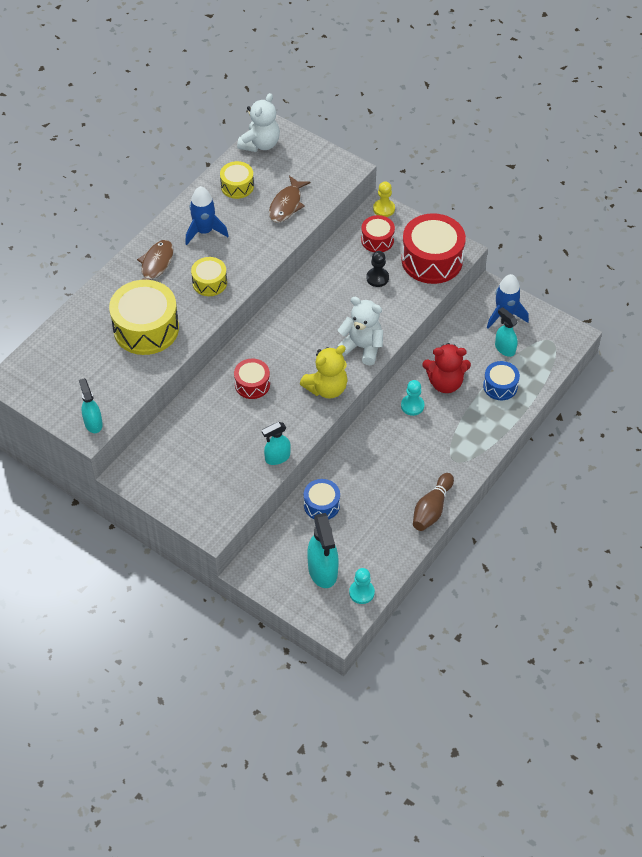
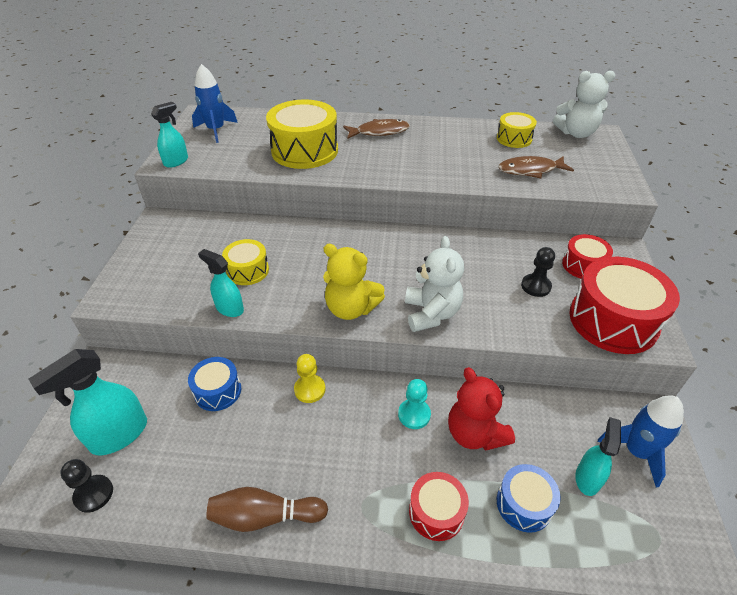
camera: 60 degrees right, 10 degrees down
blue rocket [185,186,229,245] -> blue rocket moved to [192,64,238,143]
yellow drum [191,257,227,296] -> yellow drum moved to [222,239,269,285]
red drum [234,359,270,399] -> red drum moved to [409,472,469,541]
turquoise pawn [349,568,375,604] -> black pawn [60,459,113,513]
yellow pawn [373,181,395,217] -> yellow pawn moved to [294,354,325,403]

